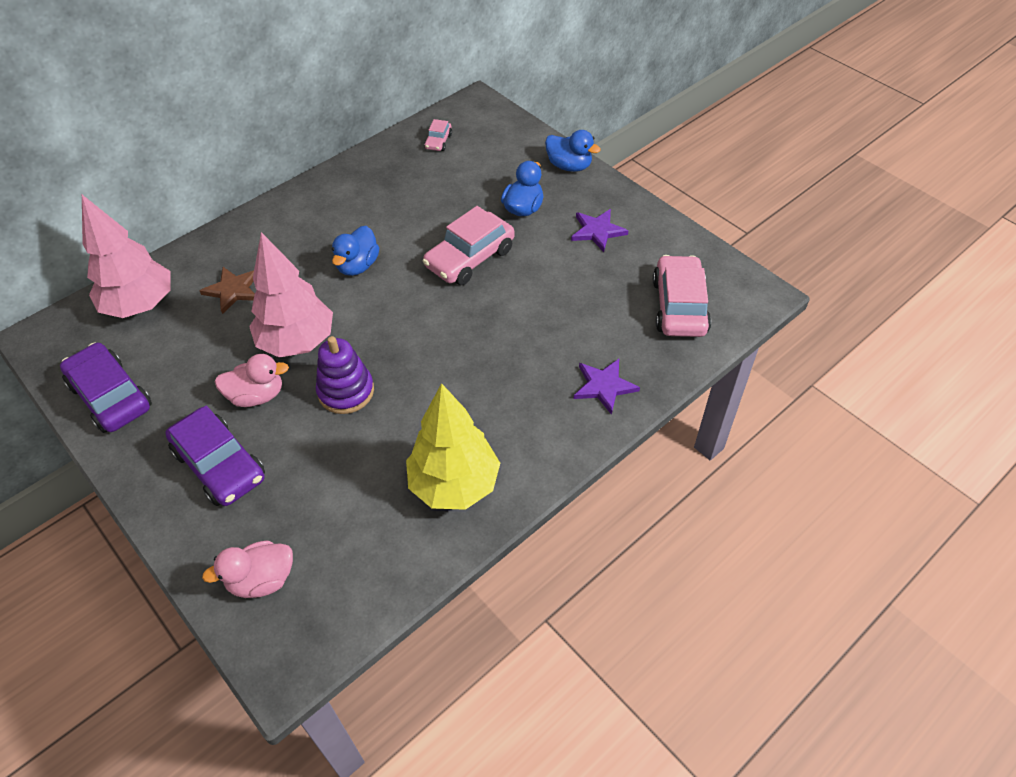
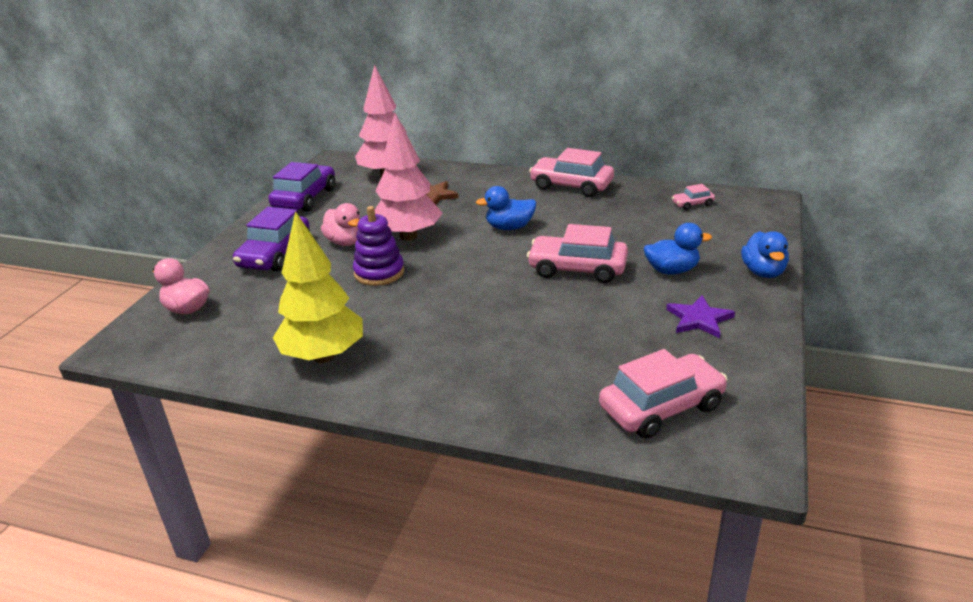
camera: 60 degrees right, 20 degrees down
purple star [574,359,640,415] -> none
none -> pink car [529,148,614,197]

